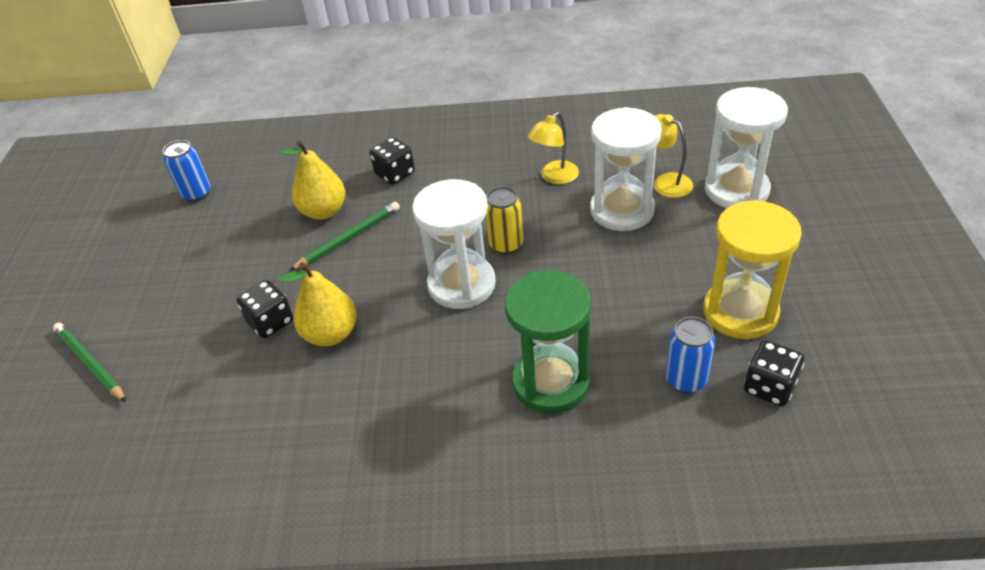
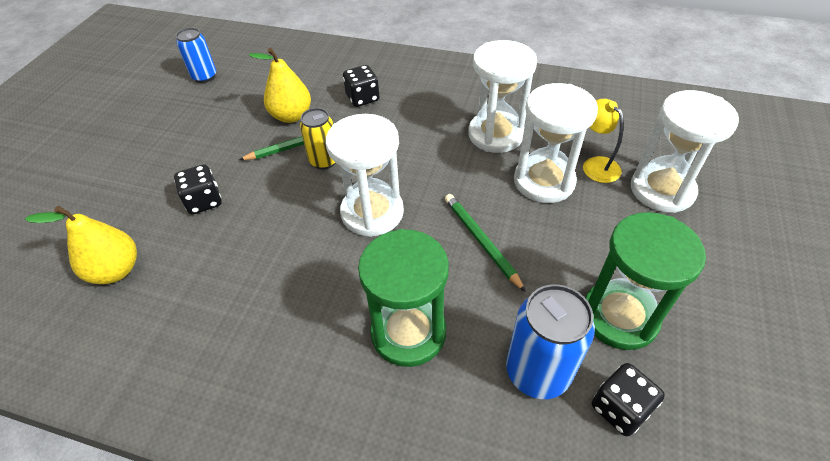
camera: 15 degrees right, 5 degrees up
green pencil [53,323,126,402] -> green pencil moved to [445,194,526,292]
yellow pear [279,262,356,346] -> yellow pear moved to [25,206,137,284]
yellow can [486,186,523,255] -> yellow can moved to [300,108,335,170]
yellow lamp [528,112,579,184] -> white hourglass [468,40,537,153]
blue can [666,317,715,393] -> blue can [506,284,595,399], size x1.53
yellow hourglass [703,200,802,339] -> green hourglass [585,212,706,350]

